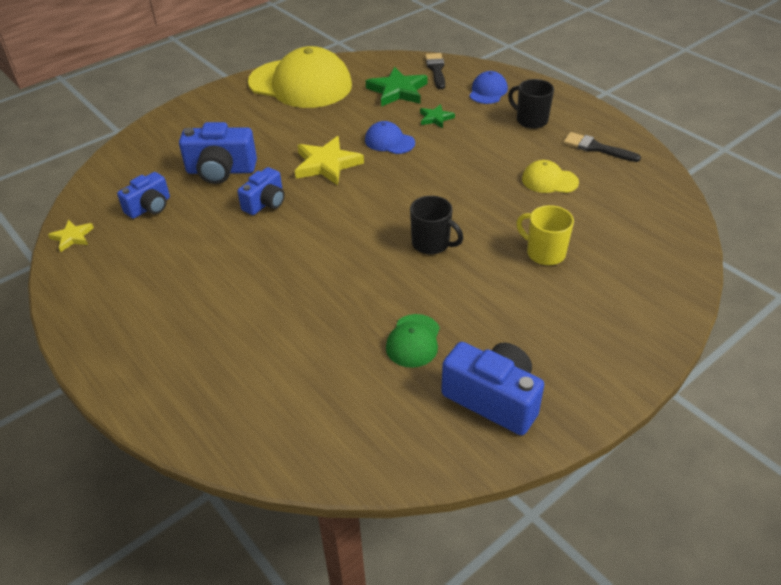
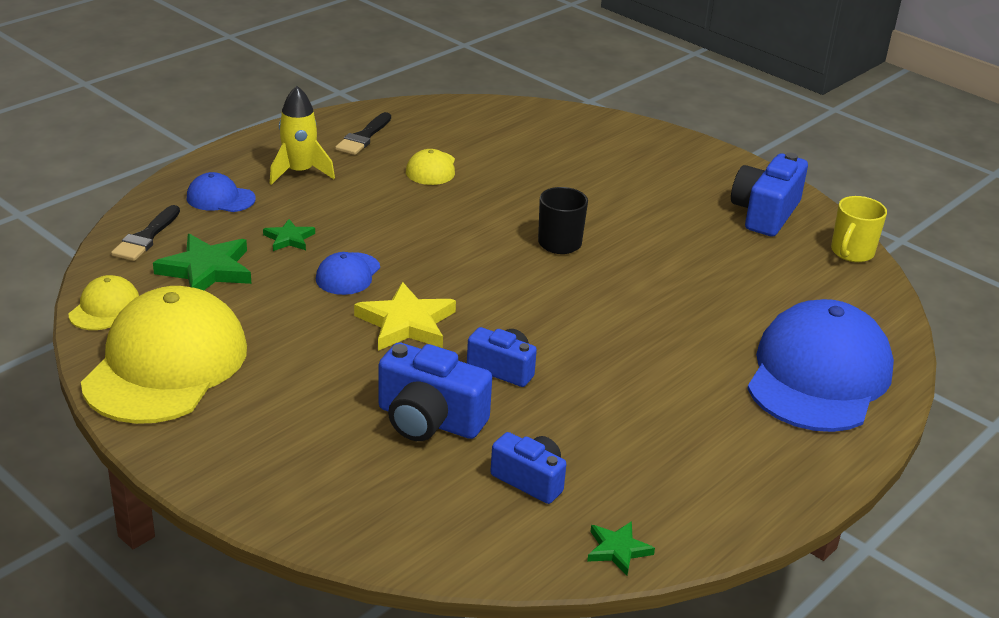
camera: 100 degrees left, 10 degrees down
yellow star [48,220,94,252] -> green star [587,521,655,576]
blue camera [179,122,257,184] -> blue camera turned 120 degrees clockwise [378,342,492,441]
green cap [386,314,440,368] -> none
black brush [425,53,445,89] -> black brush turned 60 degrees counterclockwise [111,205,180,261]
black mug [508,79,554,129] -> yellow rocket [270,86,335,185]
yellow mug [517,205,574,265] -> yellow mug moved to [831,196,887,262]
none -> yellow cap [69,275,139,330]
none -> blue cap [747,299,894,432]

